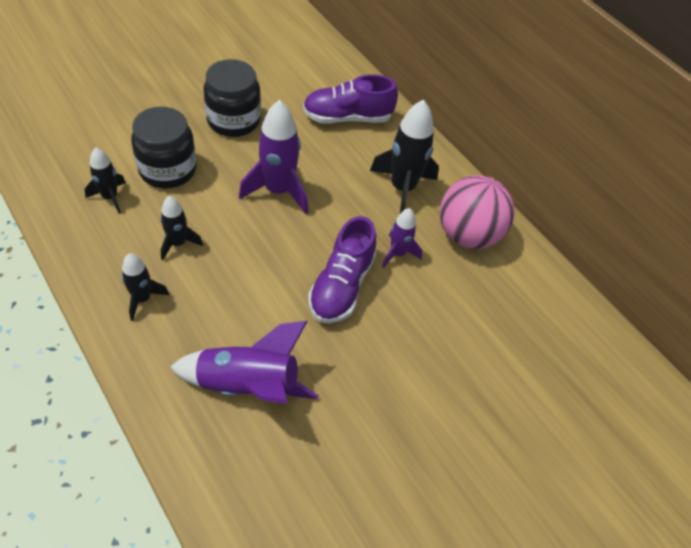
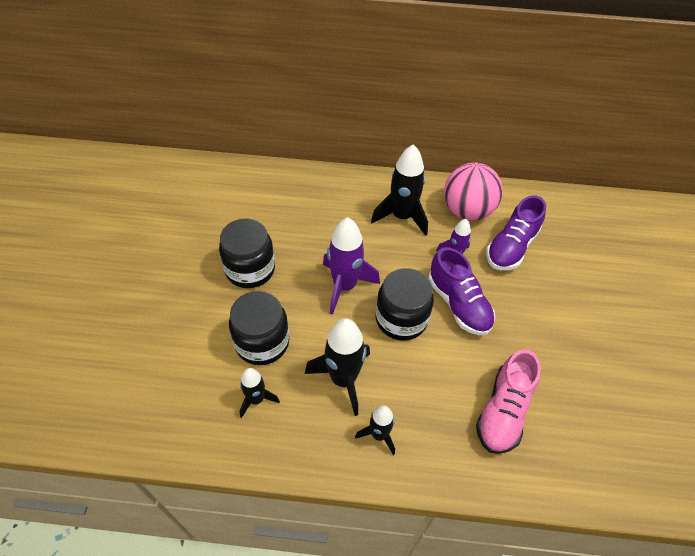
camera: 45 degrees left, 0 degrees up
black rocket [160,196,203,260] -> black rocket [305,319,370,416], size x1.75
purple rocket [170,321,319,404] -> pink shoe [476,349,541,454]
purple shoe [303,74,398,124] -> purple shoe moved to [486,195,546,270]
none -> black jar [376,268,434,341]

